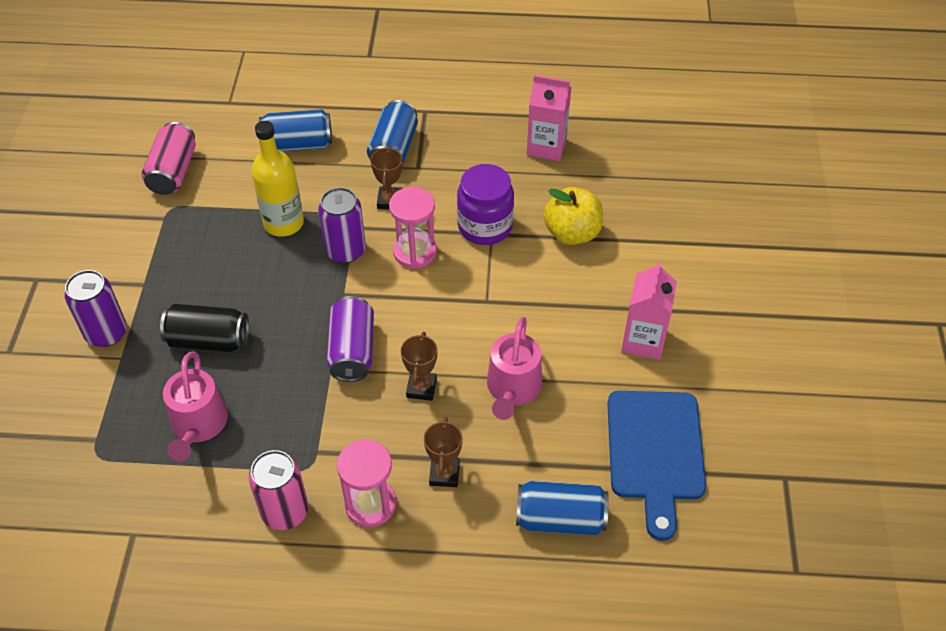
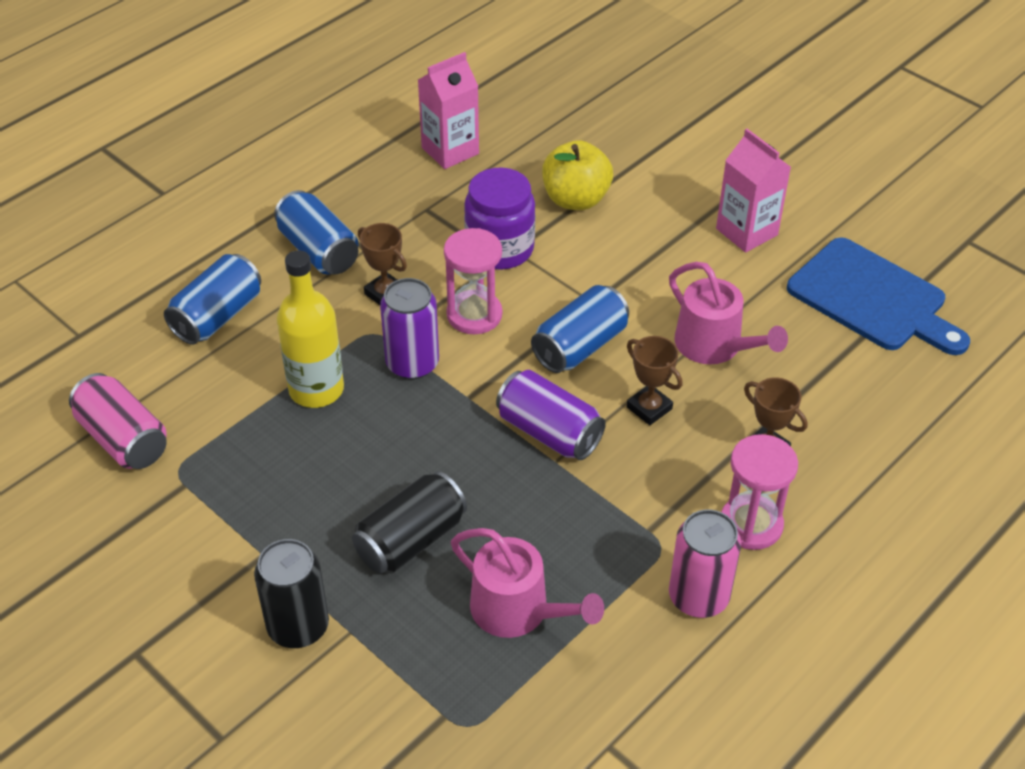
camera: 50 degrees left, 5 degrees down
purple can [65,270,127,347] -> black can [254,539,329,648]
blue can [516,481,609,535] -> blue can moved to [531,285,629,373]

